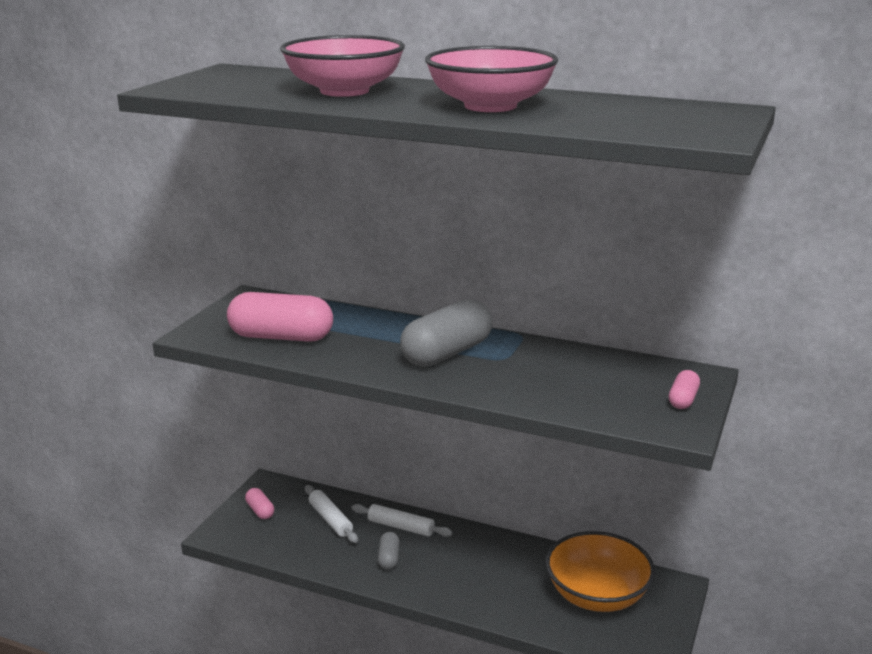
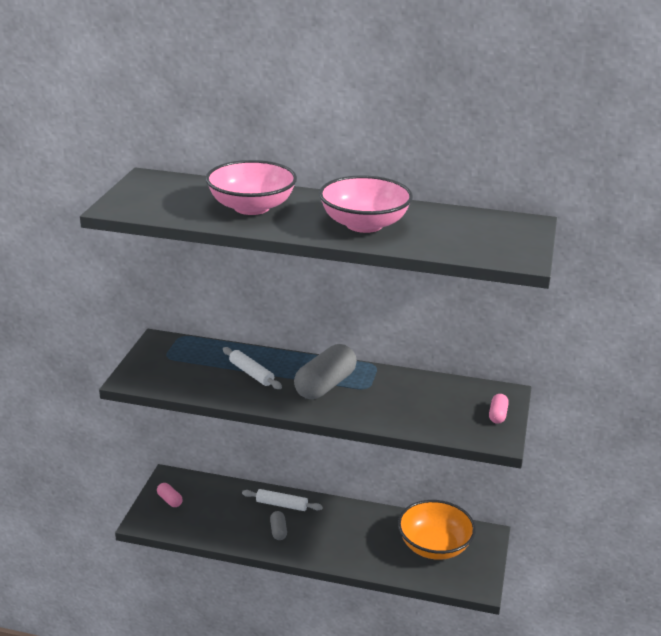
camera: 10 degrees left, 5 degrees up
pink capsule [227,292,333,342] -> none
white rolling pin [305,485,358,543] -> white rolling pin moved to [223,347,282,389]

